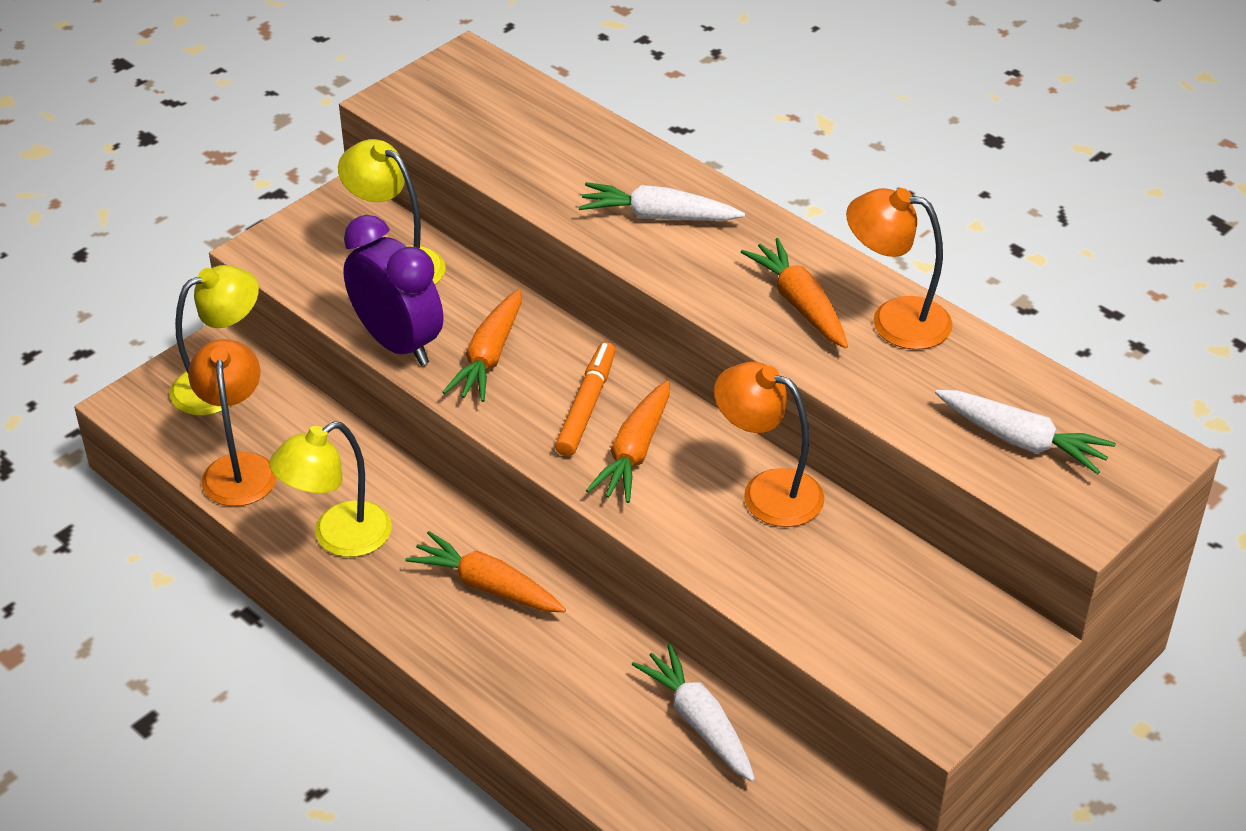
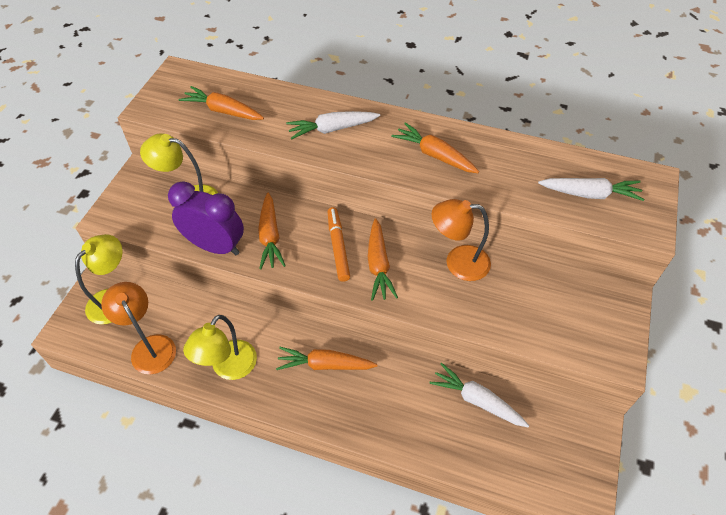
camera: 25 degrees left, 10 degrees up
orange lamp [846,188,953,350] -> none
none -> orange carrot [179,86,264,120]

